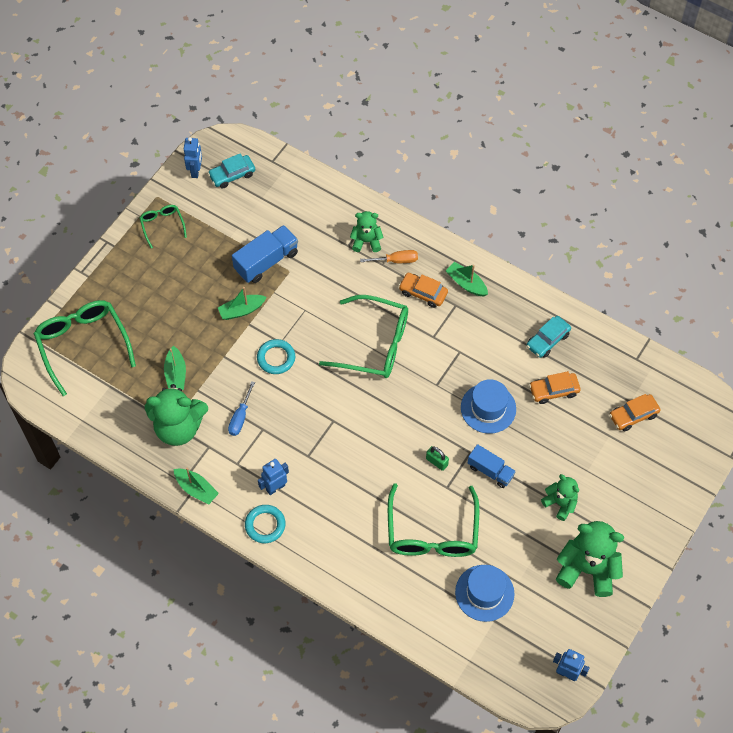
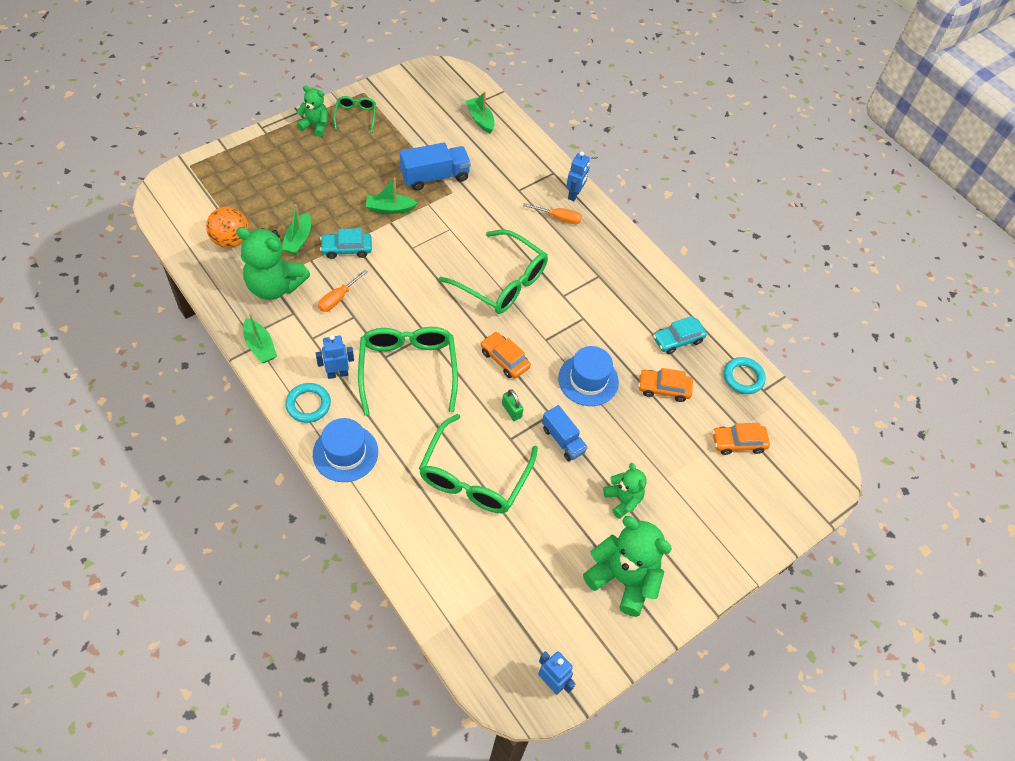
camera: 15 degrees right, 5 degrees down
green glasses [34,300,136,396] -> green glasses moved to [358,327,458,415]
blue robot [184,137,202,178] -> blue robot moved to [566,151,590,201]
turquoise car [208,154,255,188] -> turquoise car moved to [320,228,372,259]
blue screwdriver [228,381,255,436] -> orange screwdriver [318,270,368,312]
turquoise ring [257,339,295,374] -> turquoise ring moved to [724,357,766,394]
green teddy bear [350,211,384,252] -> green teddy bear moved to [297,85,328,137]
orange car [399,273,448,308] -> orange car moved to [481,332,531,378]
green boat [446,262,488,296] -> green boat moved to [466,91,495,134]
blue hat [455,565,514,622] -> blue hat moved to [313,418,378,482]
none -> orange ball [206,207,249,248]

